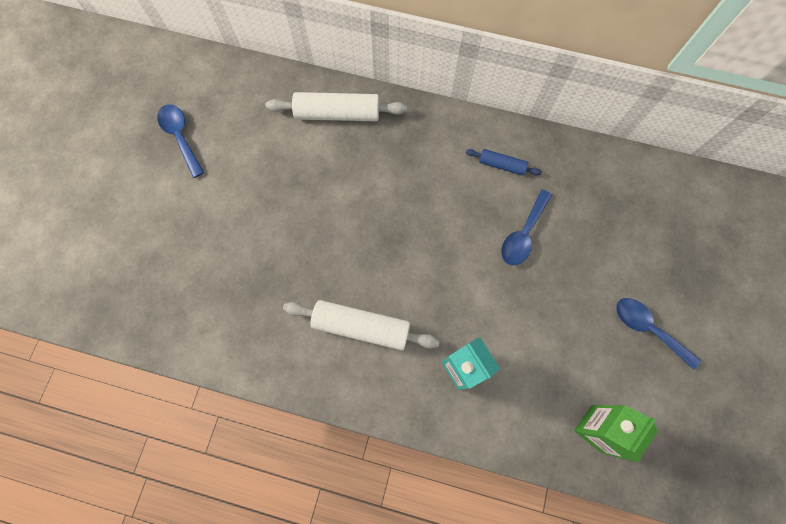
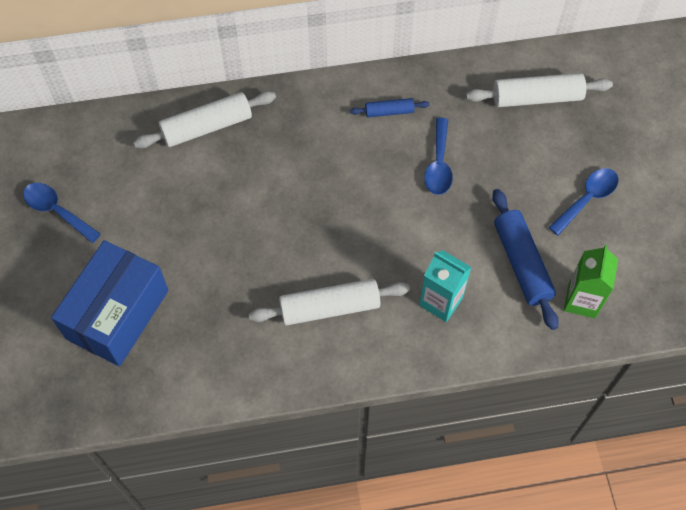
camera: 25 degrees left, 10 degrees down
blue spoon [616,298,701,370] -> blue spoon turned 120 degrees clockwise [548,168,619,235]
none -> blue box [51,240,168,366]
none -> white rolling pin [466,73,613,107]
none -> blue rolling pin [492,189,559,330]

